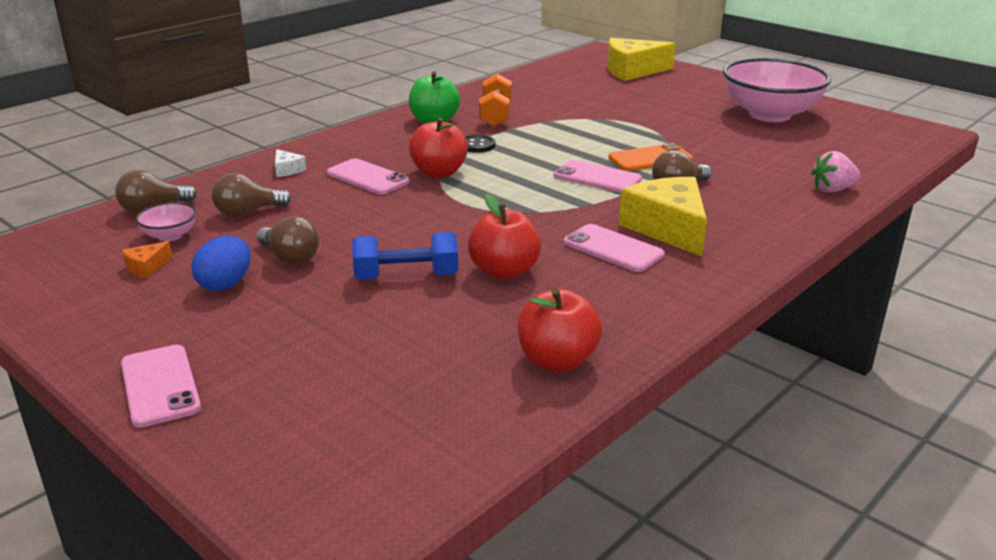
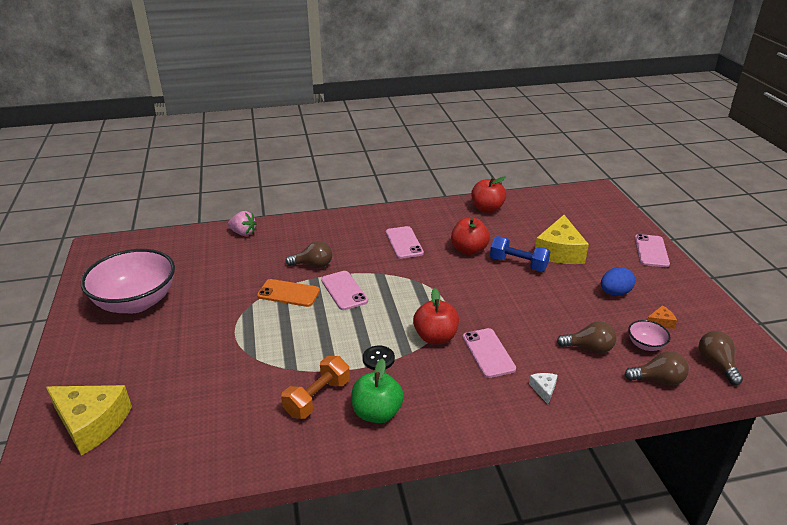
camera: 145 degrees left, 5 degrees up
brown light bulb [256,216,319,265] -> brown light bulb moved to [698,331,743,385]
yellow cheese [619,177,707,256] -> yellow cheese moved to [535,215,589,264]

